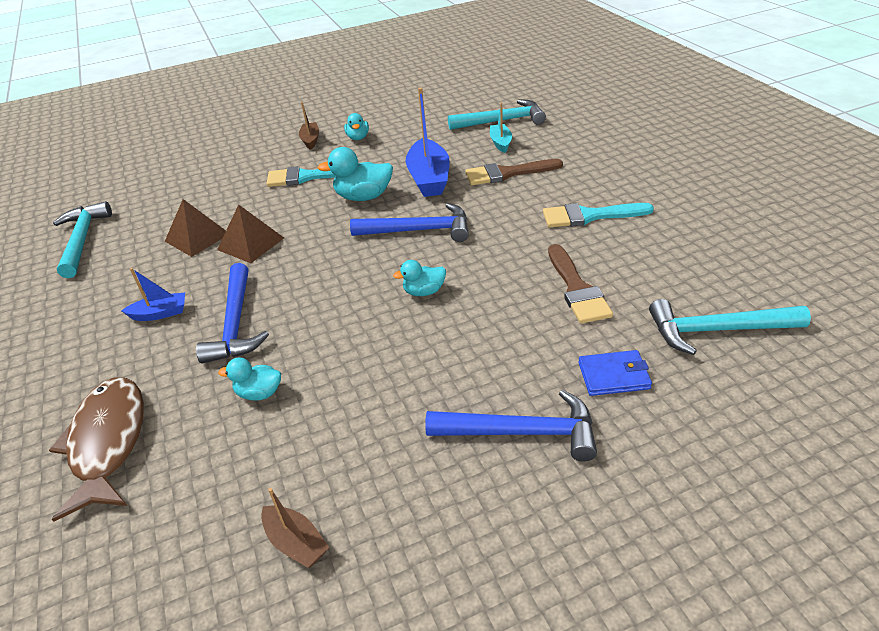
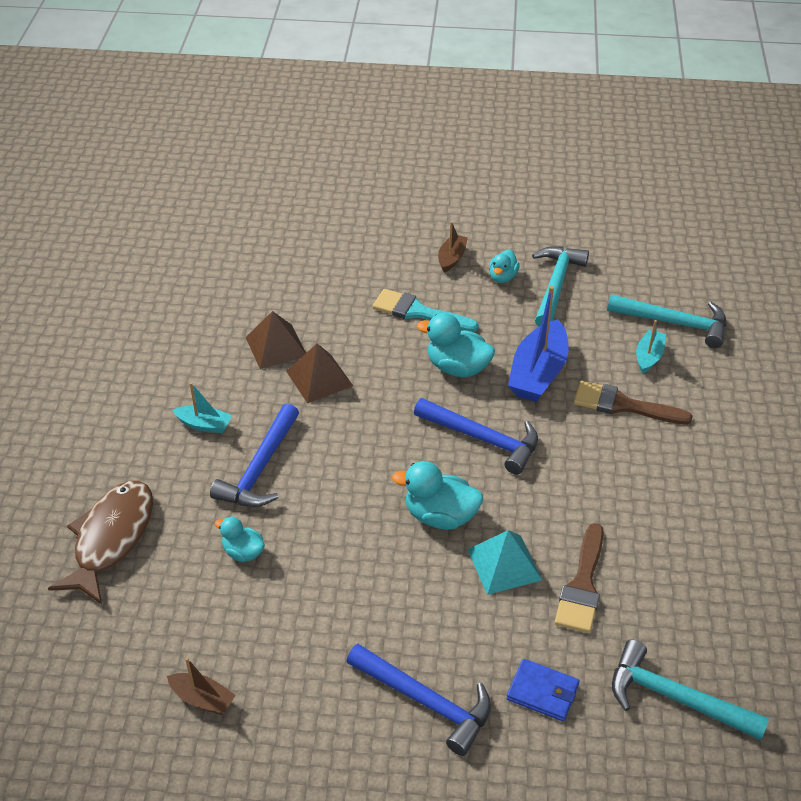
camera: 25 degrees right, 5 degrees up
turquoise hammer [53,201,112,278] -> turquoise hammer moved to [532,246,589,327]
blue boat [121,268,185,321] -> turquoise boat [173,382,232,433]
brown boat [261,488,329,568] -> brown boat turned 45 degrees counterclockwise [167,657,236,715]
turquoise duck [393,260,446,296] -> turquoise duck [392,461,483,530], size x1.66
turquoise brush [543,203,654,228] -> none
none -> turquoise pyramid [467,530,542,595]

